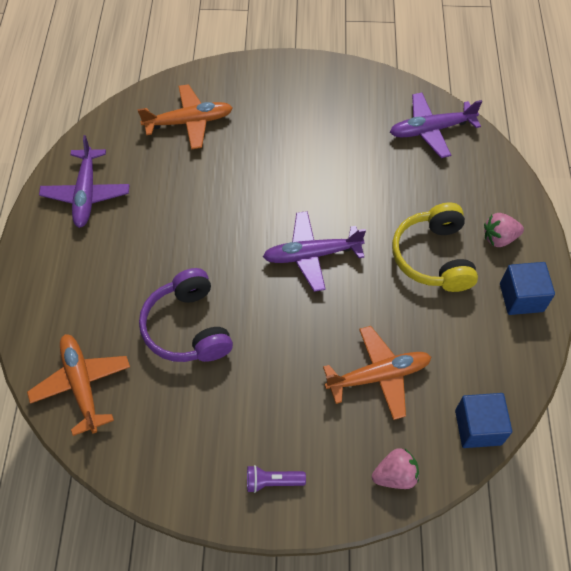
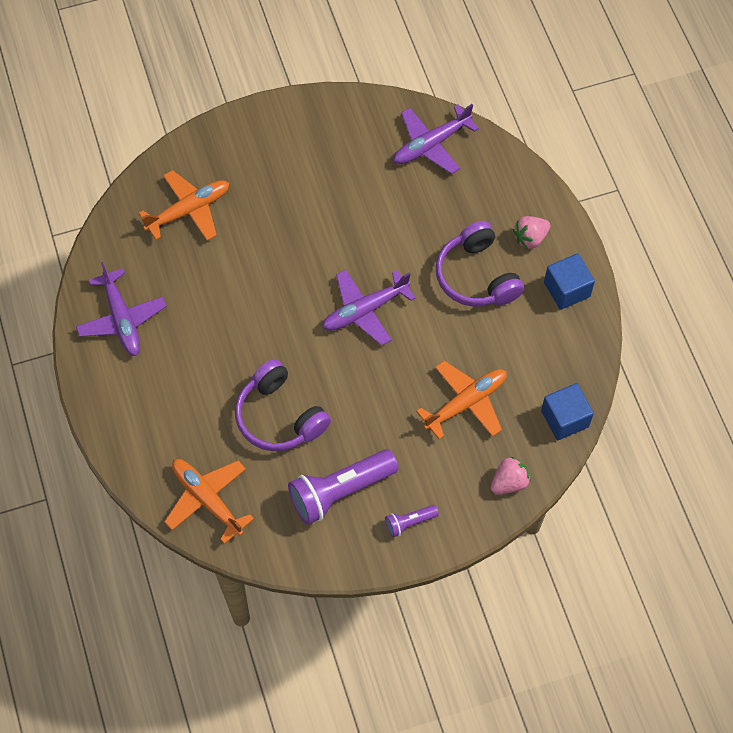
camera: 20 degrees left, 5 degrees up
yellow headphones [392,203,478,292] -> purple headphones [436,221,524,307]
none -> purple flashlight [288,449,399,525]

